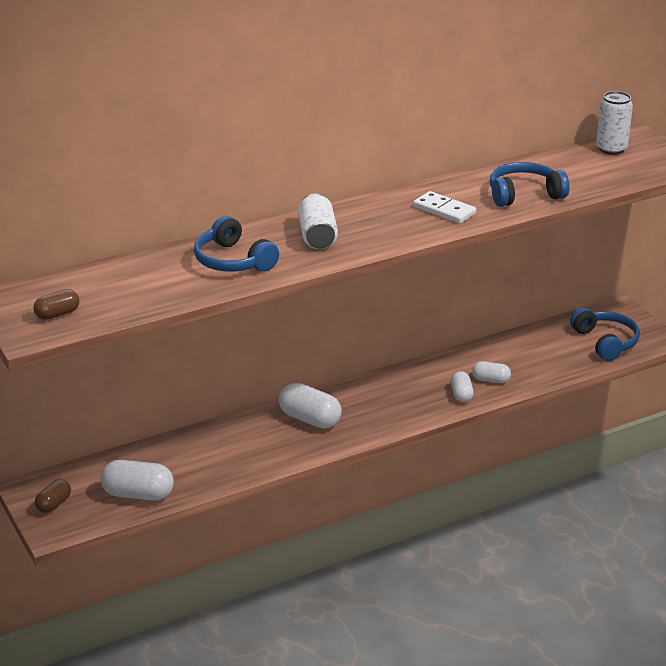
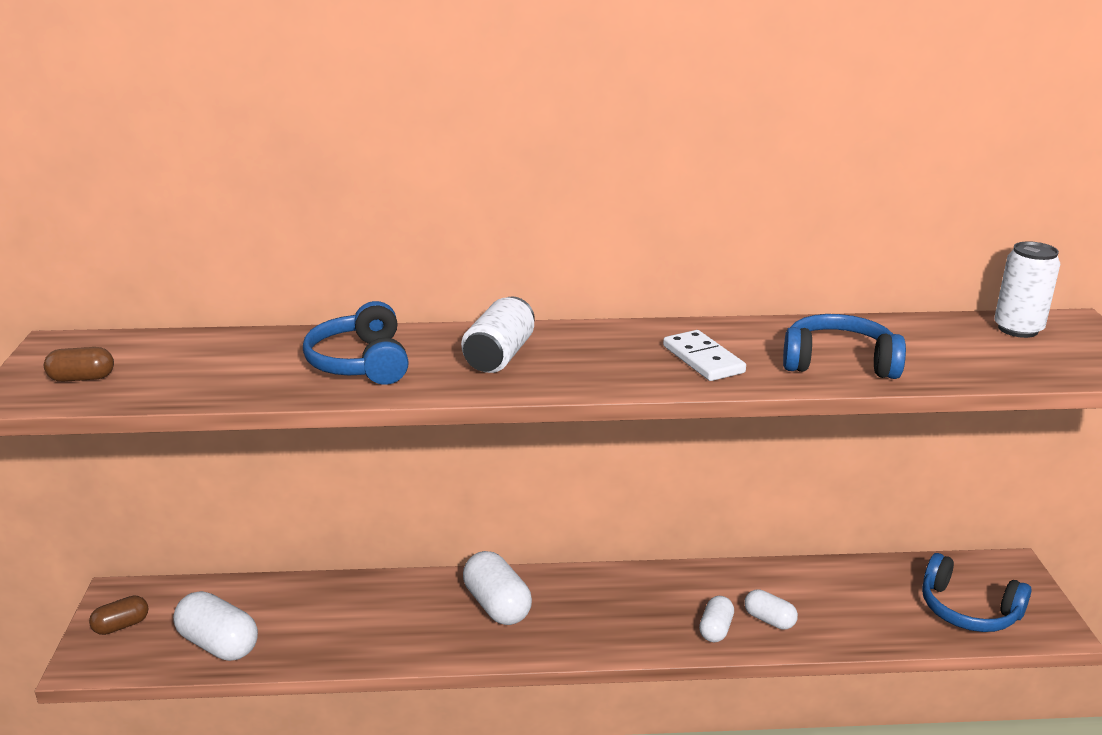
camera: 25 degrees right, 5 degrees down
blue headphones [570,308,640,361] -> blue headphones turned 120 degrees clockwise [922,553,1032,632]

